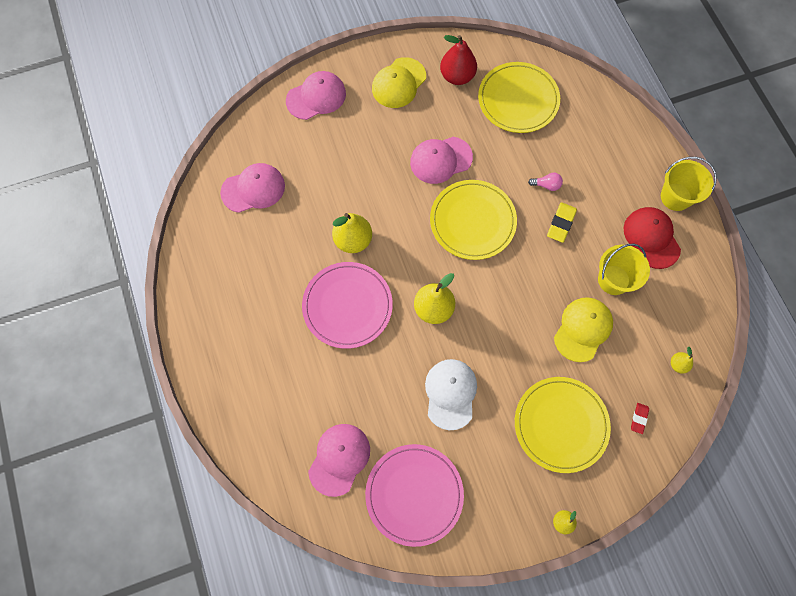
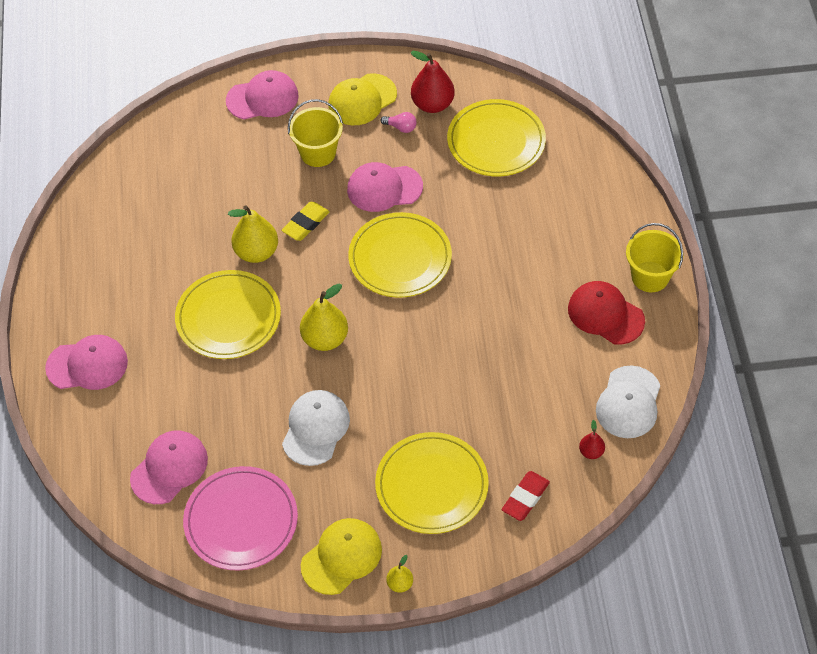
camera: 15 degrees right, 15 degrees down
pink cap [220,163,285,213] -> pink cap moved to [45,335,128,390]
pink plate [302,262,393,349] -> yellow plate [175,270,281,359]
pink light bulb [528,173,563,191] -> pink light bulb moved to [380,112,416,133]
yellow eraser [547,202,577,243] -> yellow eraser moved to [281,202,330,241]
yellow cap [554,297,613,362] -> yellow cap moved to [301,518,382,595]
yellow bucket [598,243,650,295] -> yellow bucket moved to [288,99,343,167]
red cap [624,207,681,269] -> red cap turned 45 degrees counterclockwise [568,281,645,345]
red eraser [631,403,649,434] -> red eraser [502,471,550,521], size x1.61
yellow pear [671,346,693,374] -> red pear [579,420,605,459]
none -> white cap [596,365,660,438]

